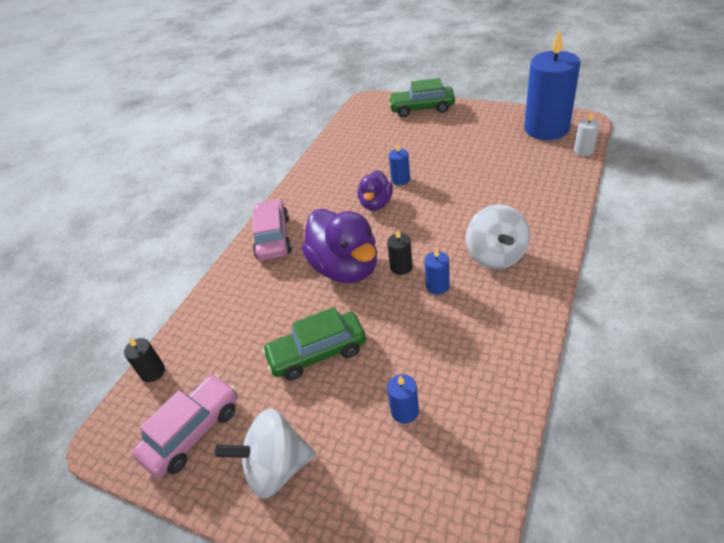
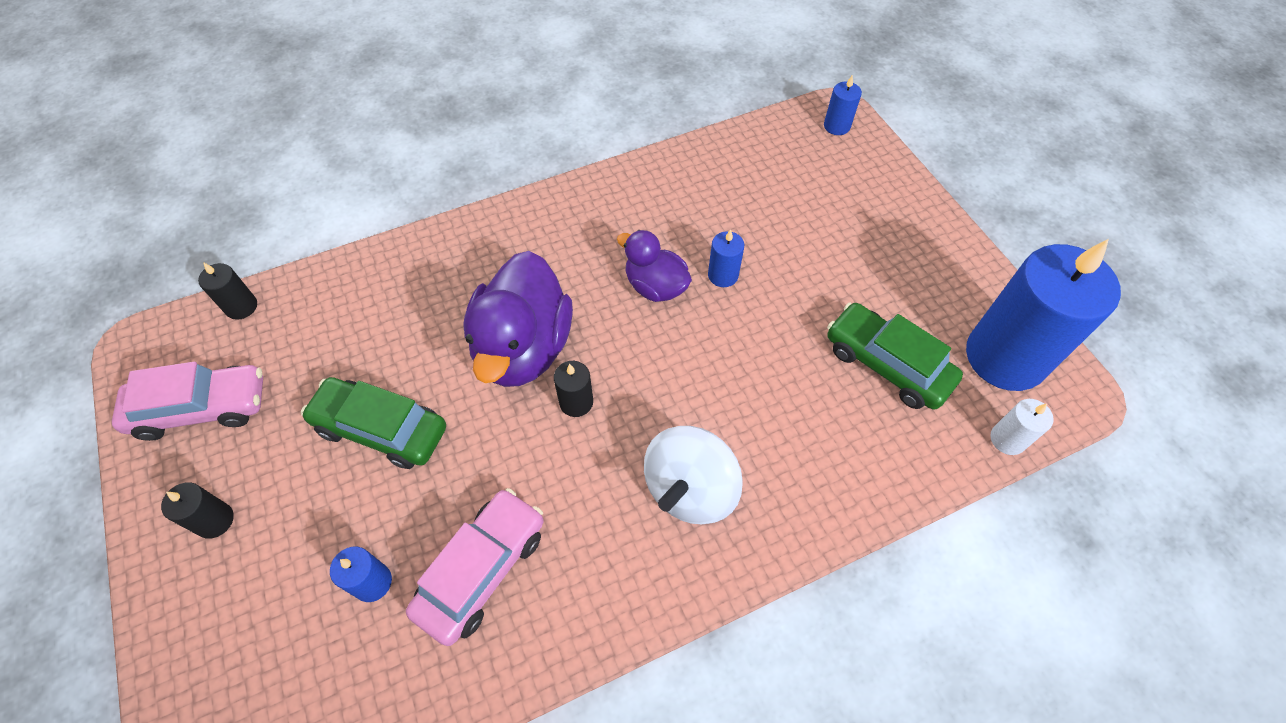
camera: 35 degrees right, 15 degrees up
white spinning top [215,408,316,499] -> black candle [161,482,234,539]
pink car [252,199,292,261] -> pink car moved to [406,488,544,646]
purple duck [357,170,393,211] -> purple duck turned 75 degrees clockwise [617,230,692,302]
green car [389,78,455,117] -> green car moved to [827,302,963,410]
blue candle [424,248,450,295] -> blue candle moved to [824,75,862,135]

